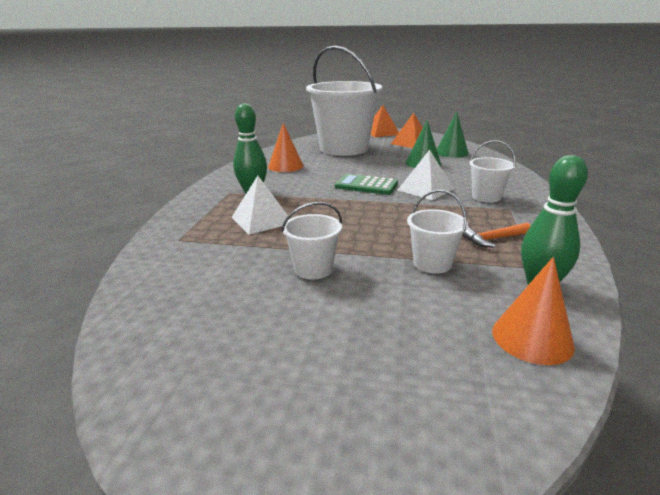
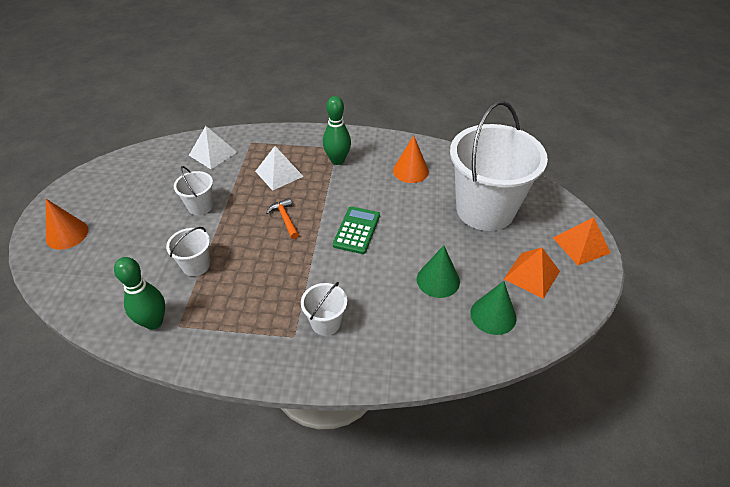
camera: 85 degrees right, 20 degrees up
white pyramid [398,150,454,200] -> white pyramid moved to [189,126,237,169]
orange hammer [462,222,530,247] -> orange hammer moved to [266,198,299,239]
orange cone [492,257,575,365] -> orange cone moved to [46,199,88,250]

